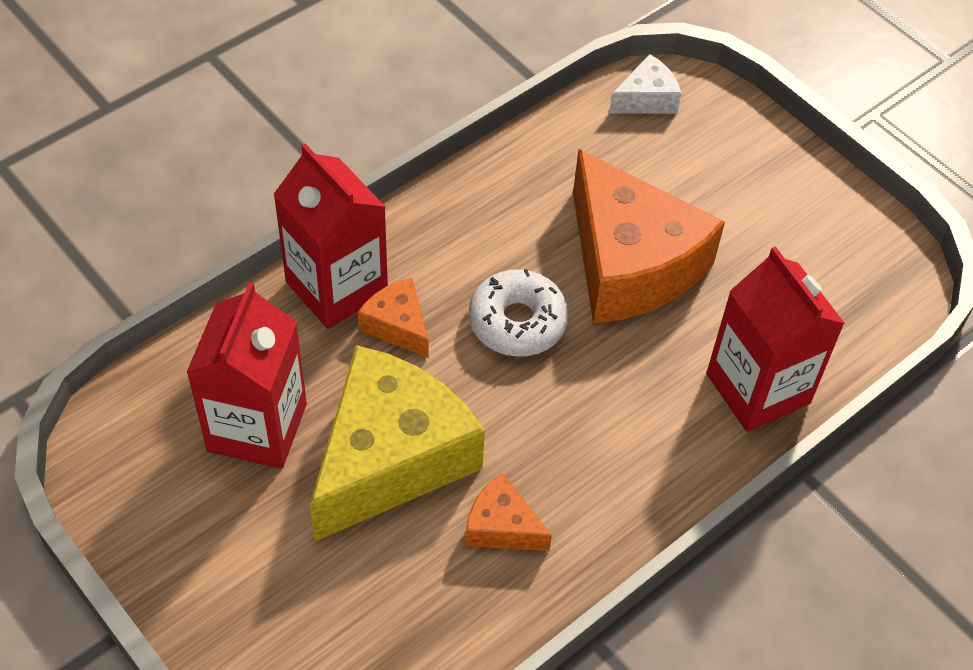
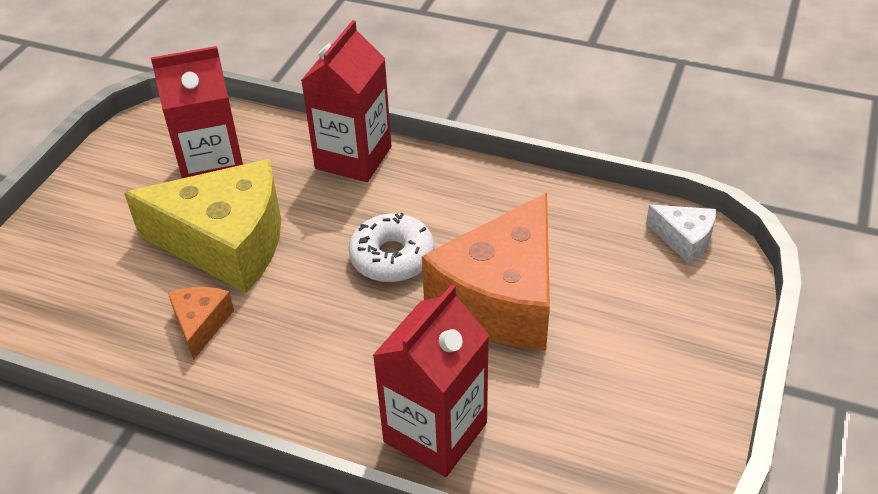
camera: 65 degrees right, 10 degrees down
orange cheese [358,278,429,358] -> none

